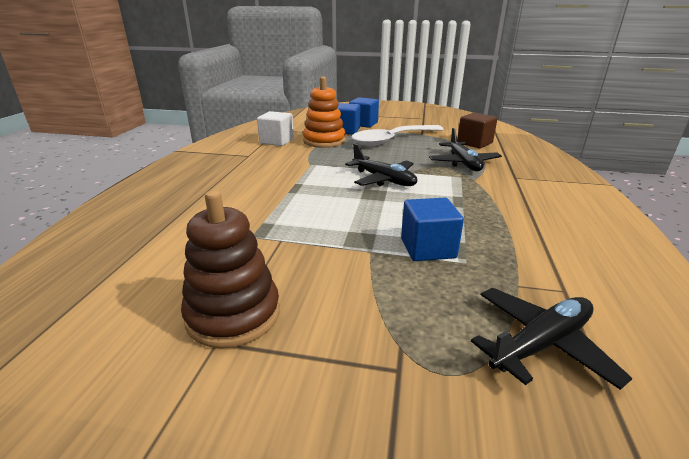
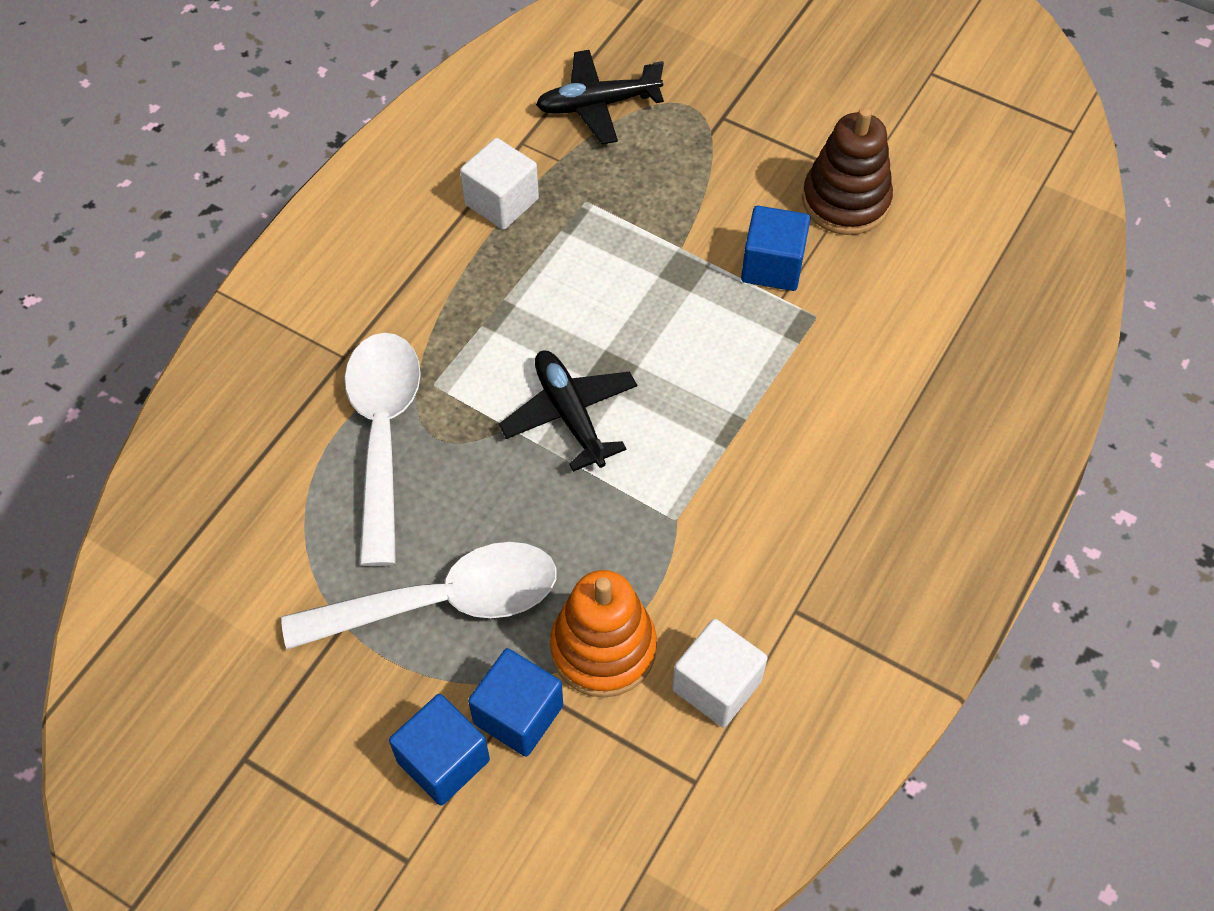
camera: 160 degrees left, 30 degrees up
blue cube [401,197,464,261] -> blue cube moved to [741,206,811,291]
black plane [429,128,502,171] -> white spoon [344,333,421,566]
brown cube [457,112,498,148] -> none
none -> white cube [460,138,539,230]

